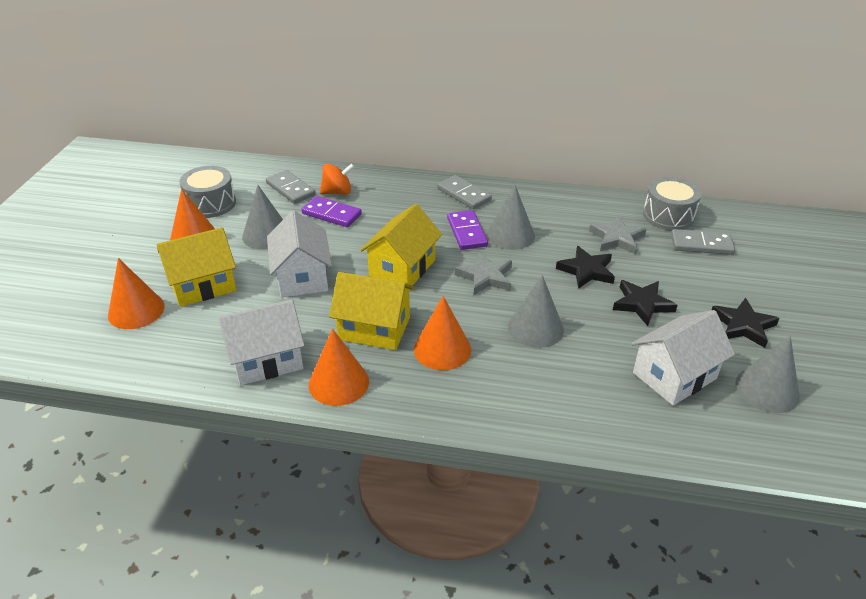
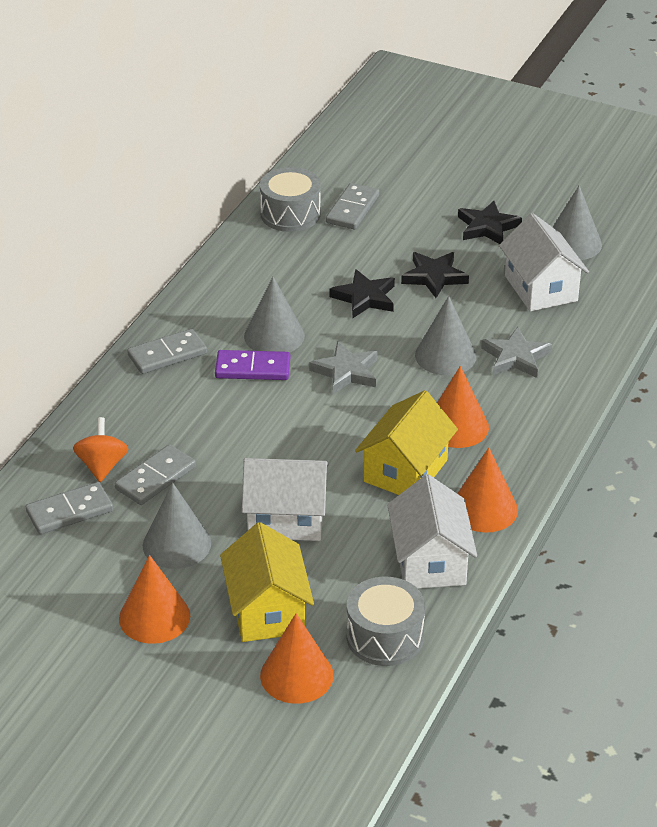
camera: 75 degrees left, 0 degrees up
grey drum [179,166,236,218] -> grey drum moved to [347,577,425,666]
purple domino [301,196,362,227] -> grey domino [115,444,196,505]
yellow house [360,204,442,286] -> none
grey star [589,216,647,254] -> grey star moved to [481,327,552,378]

